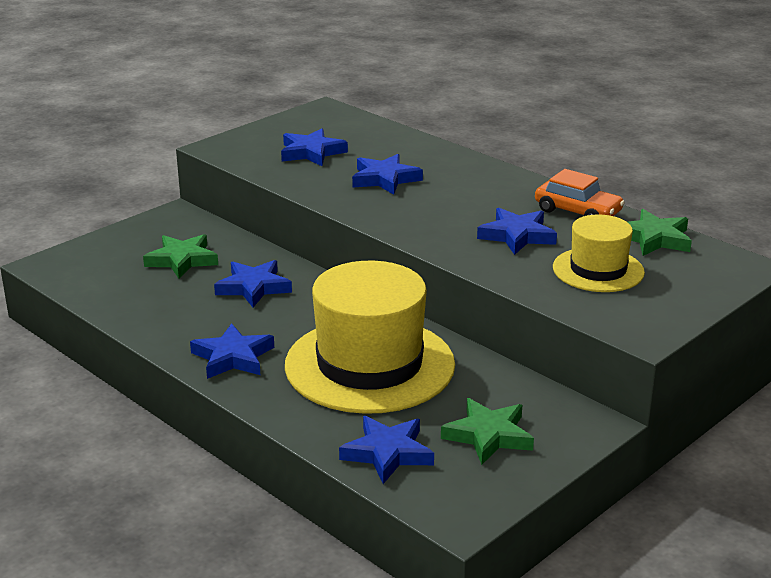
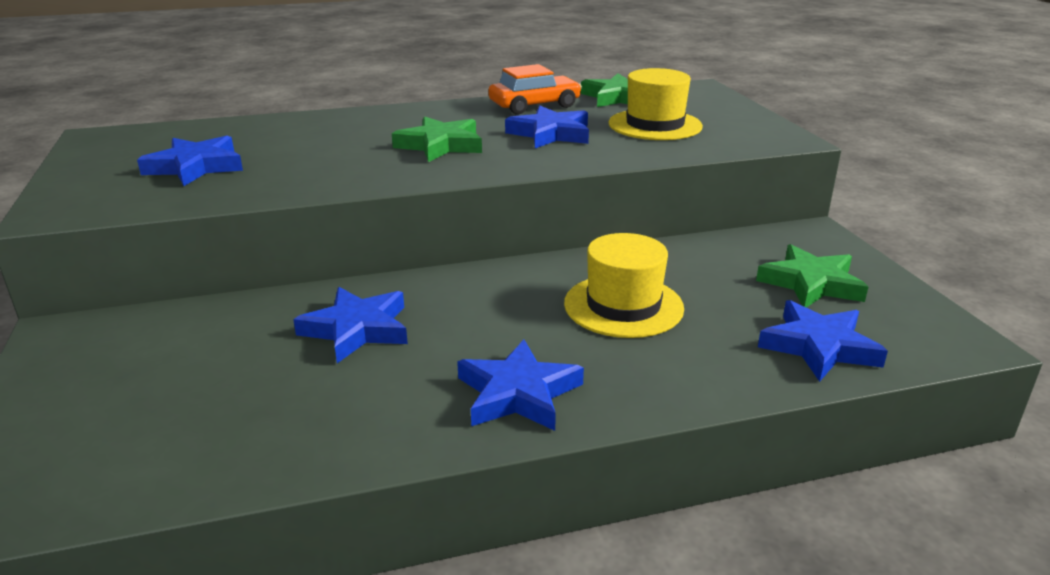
camera: 60 degrees left, 0 degrees up
green star [143,234,218,279] -> green star moved to [392,116,482,162]
yellow hat [285,261,455,414] -> yellow hat [564,233,684,338], size x0.55
blue star [352,154,423,195] -> none

